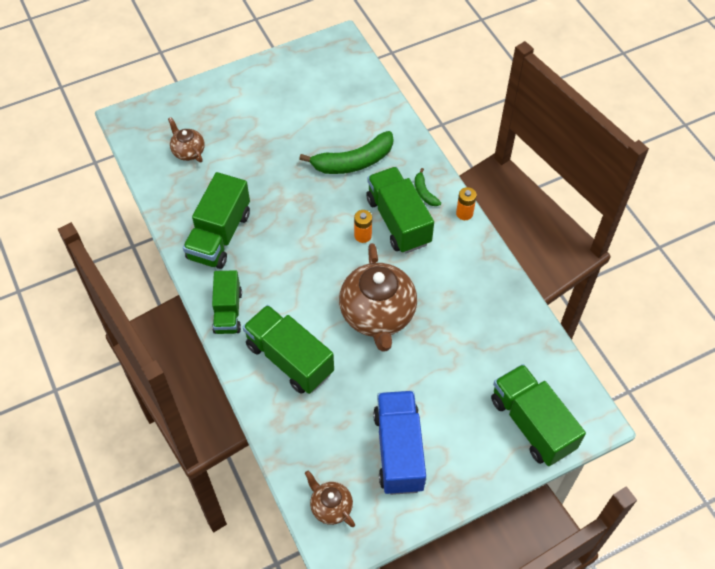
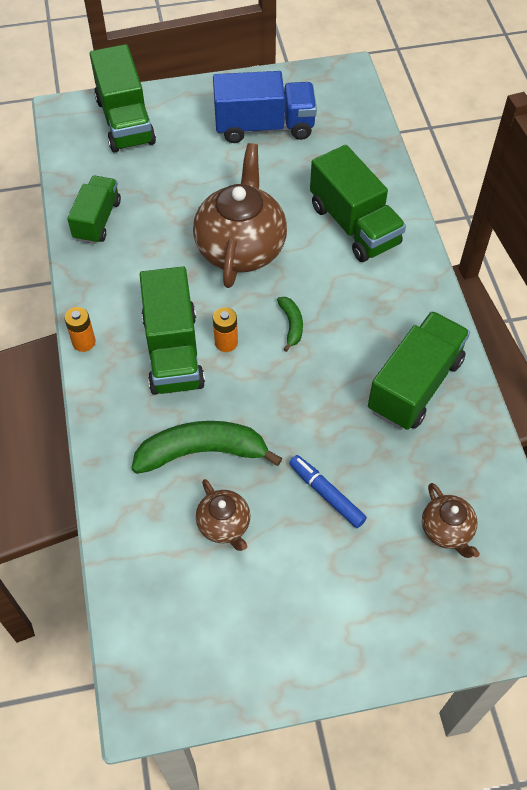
camera: 165 degrees left, 0 degrees up
green truck [212,270,242,334] -> green truck moved to [67,176,121,244]
brown teapot [305,471,355,527] -> brown teapot moved to [196,479,250,551]
blue truck [373,391,426,495] -> blue truck turned 105 degrees counterclockwise [213,71,317,143]
green banana [415,168,441,206] -> green banana moved to [277,297,303,352]
none -> blue marker [289,455,367,528]

